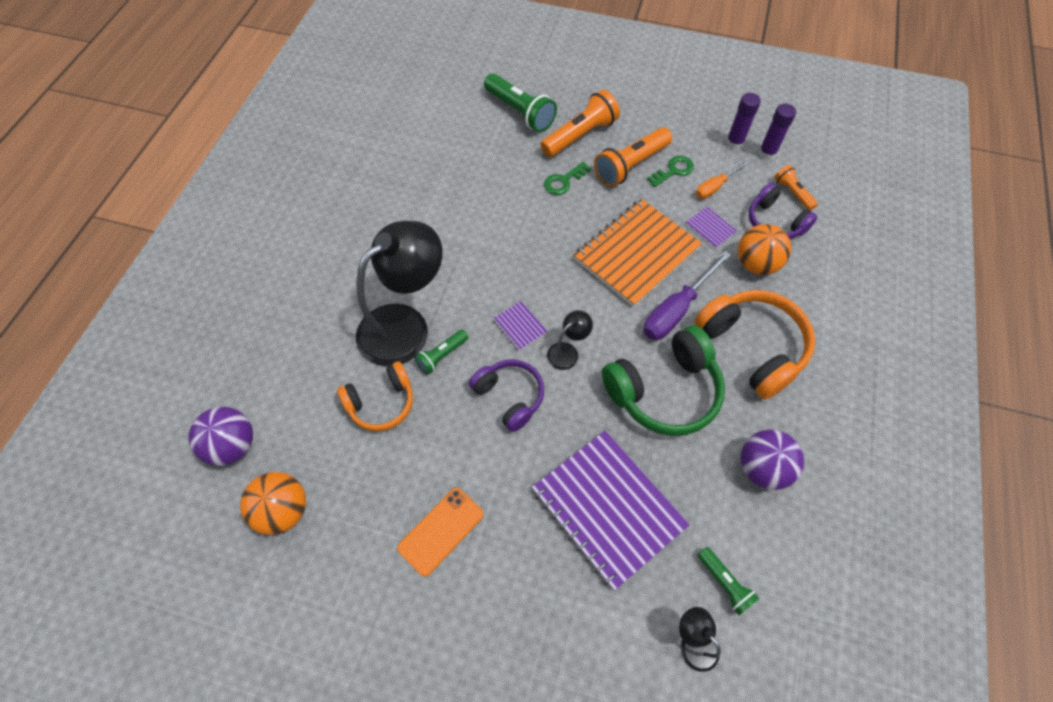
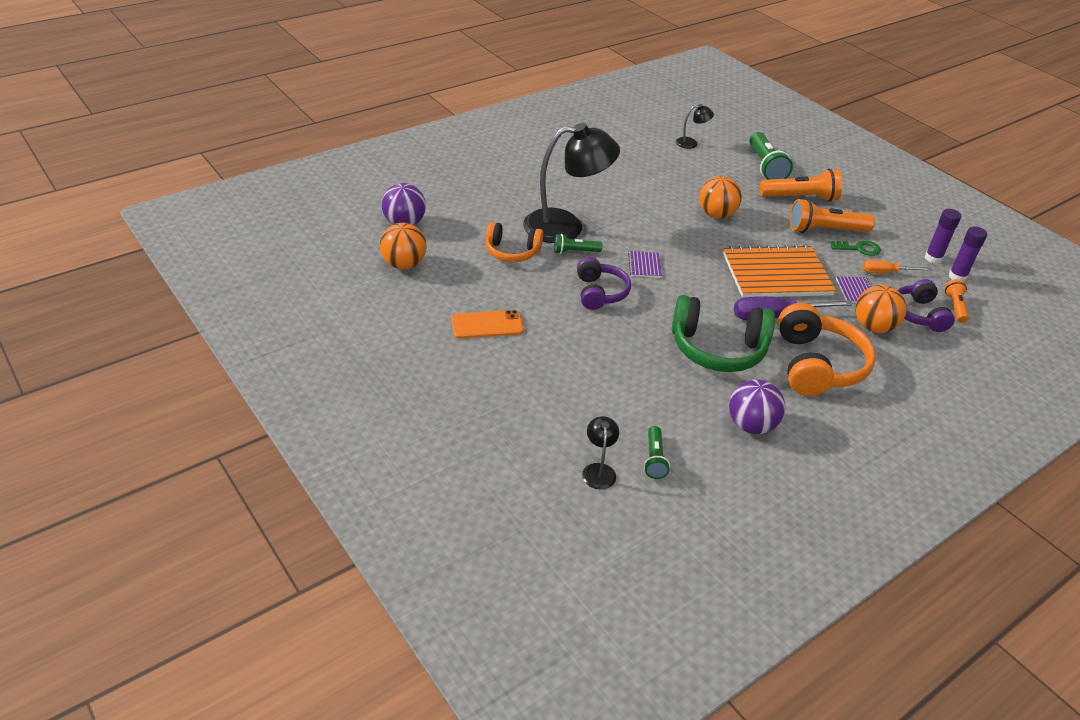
camera: 35 degrees right, 20 degrees down
purple notebook [532,431,689,590] -> none
green key [544,162,591,195] -> none
black lamp [547,310,593,370] -> black lamp moved to [676,104,714,149]
none -> orange ball [699,176,742,219]

